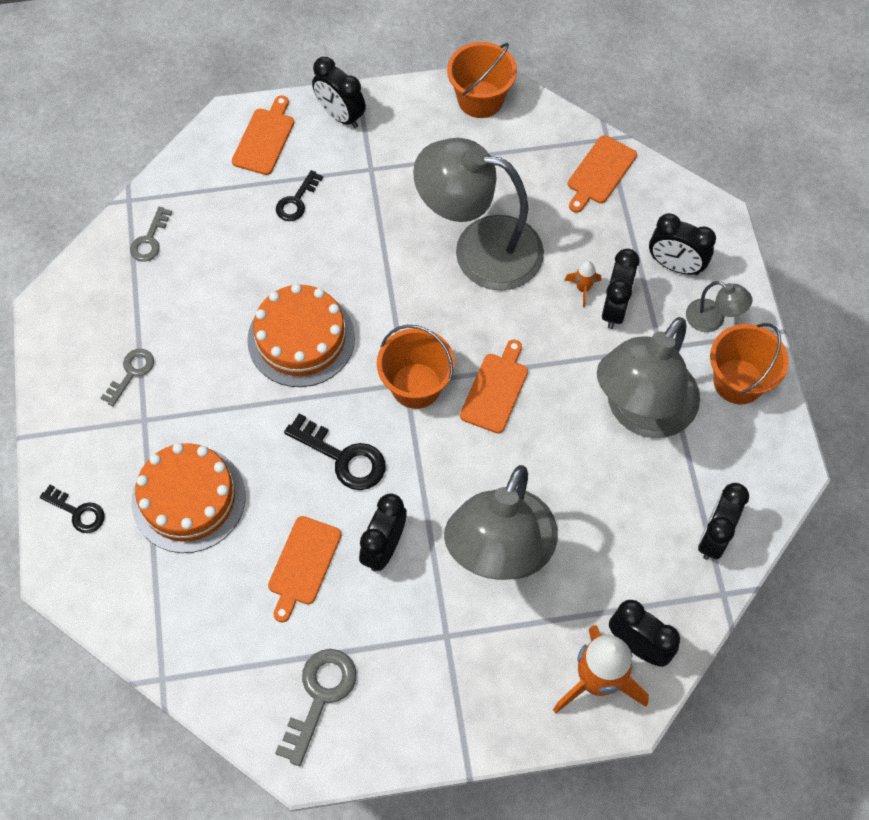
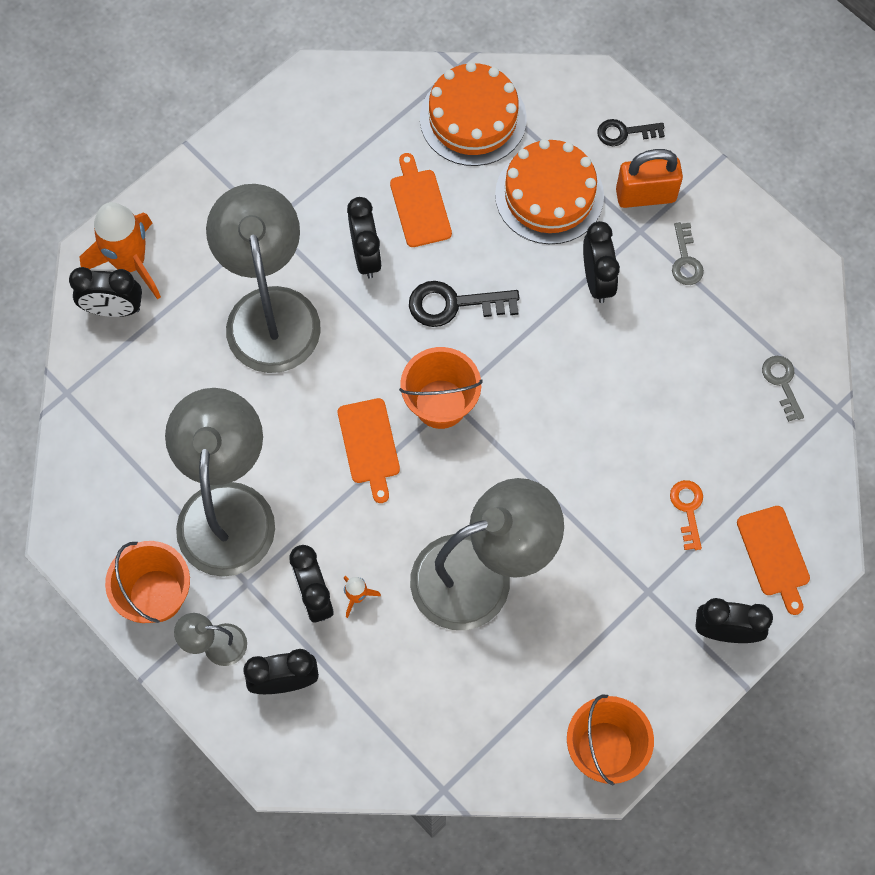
camera: 145 degrees right, 5 degrees up
orange cake [247,284,355,387] -> orange cake moved to [420,62,527,166]
grey key [275,649,356,766] -> none
black key [276,170,323,221] -> orange key [670,480,703,550]
orange cutting board [568,135,637,213] -> none
black clock [698,483,749,560] -> black clock moved to [583,221,620,303]
none -> orange padlock [616,149,683,208]

